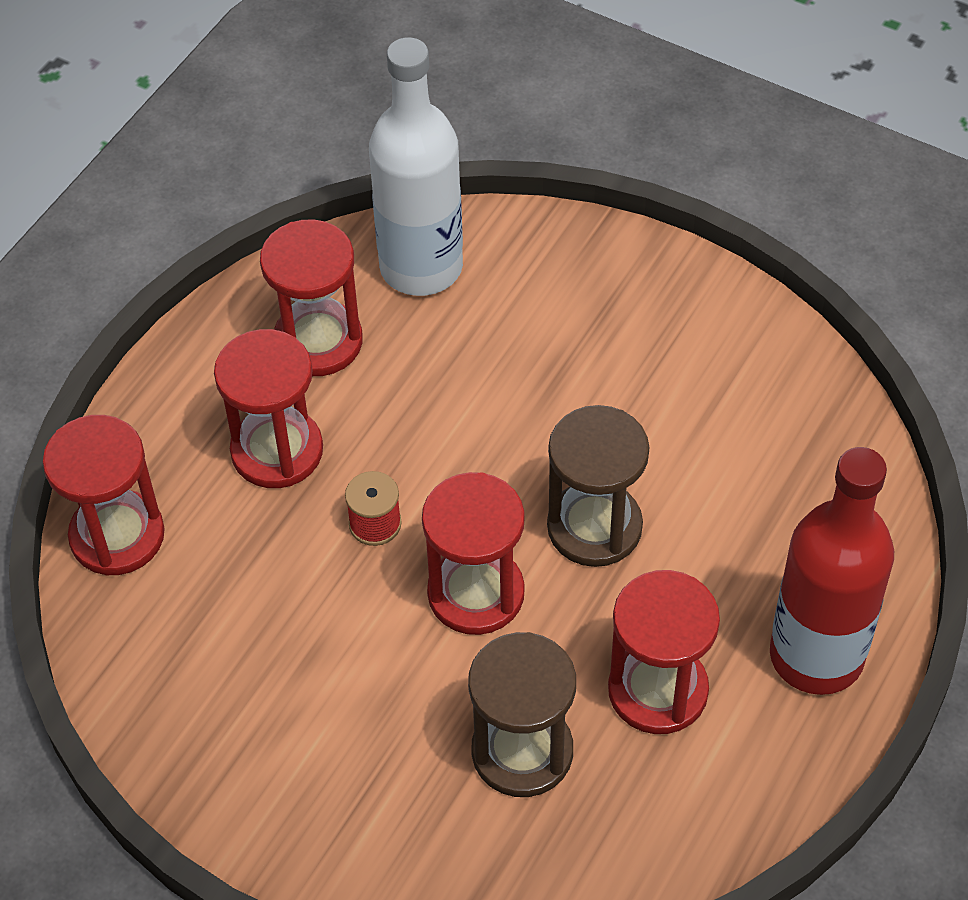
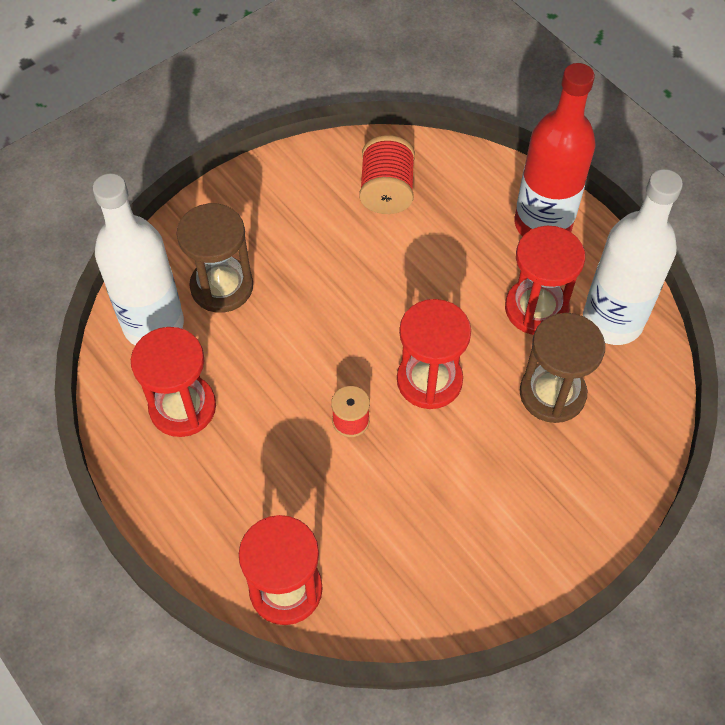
camera: 70 degrees left, 5 degrees up
red hourglass [214,329,323,488] -> none
brown hourglass [547,405,649,567] -> brown hourglass moved to [176,203,253,313]
none -> red spool [359,135,415,214]
none -> white bottle [583,169,683,345]

